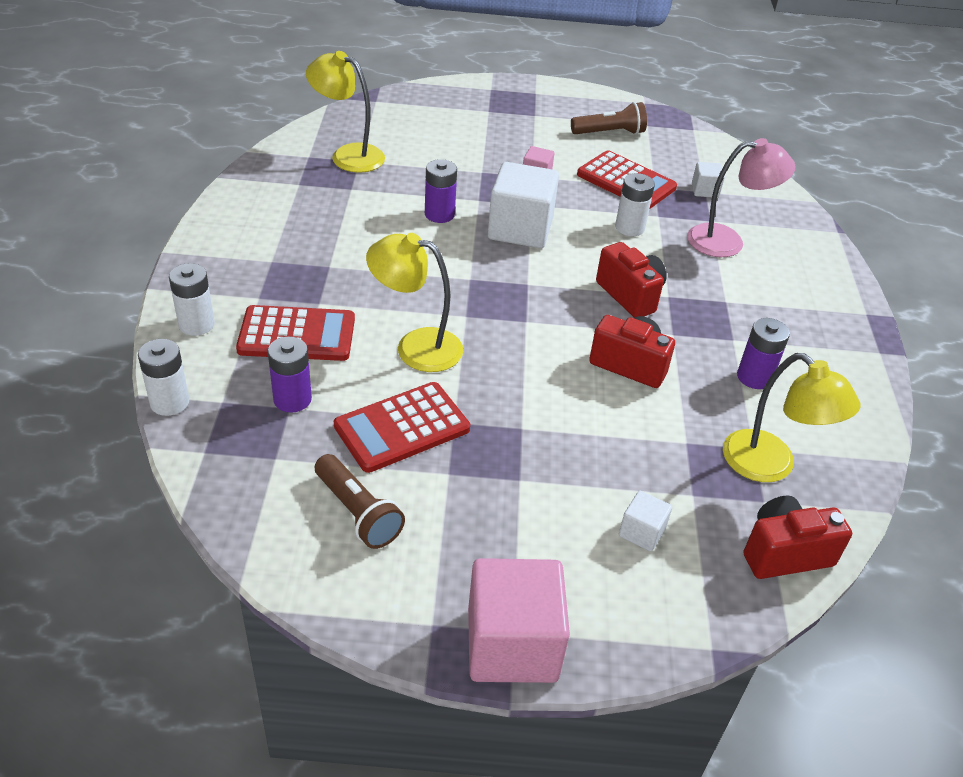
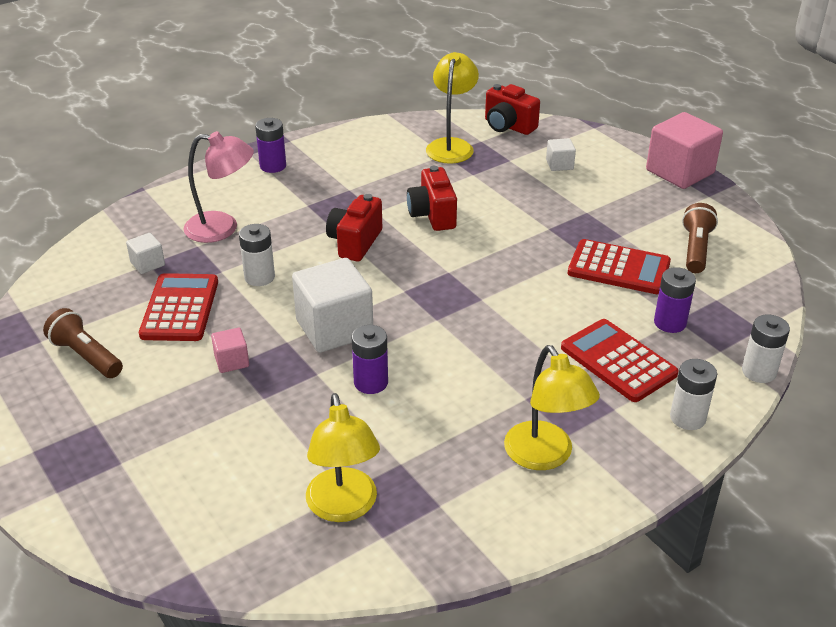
camera: 125 degrees left, 5 degrees down
yellow lamp [366,233,463,372] -> yellow lamp moved to [504,345,600,470]
pink lamp [687,138,796,257] -> pink lamp turned 135 degrees clockwise [183,131,254,243]
purple battery [737,318,790,389] -> purple battery moved to [255,118,286,173]

